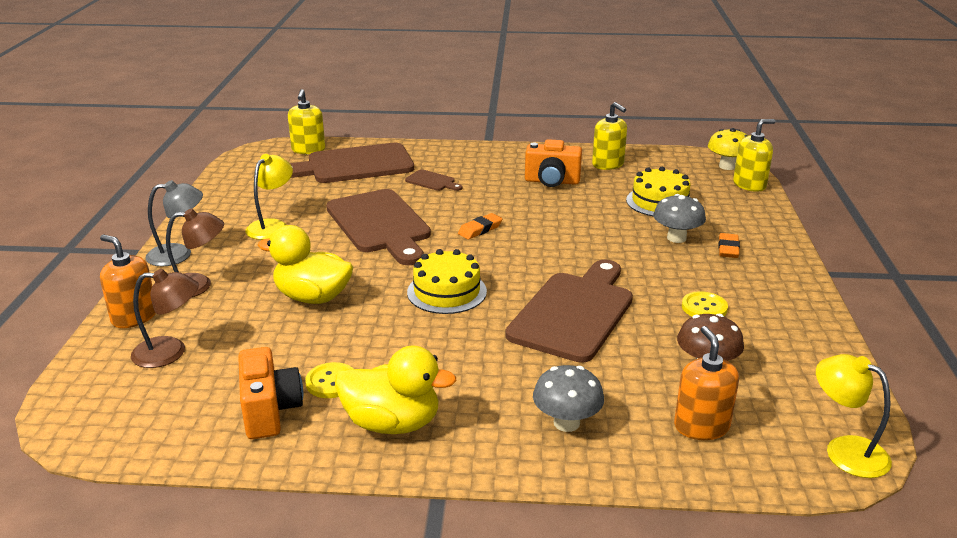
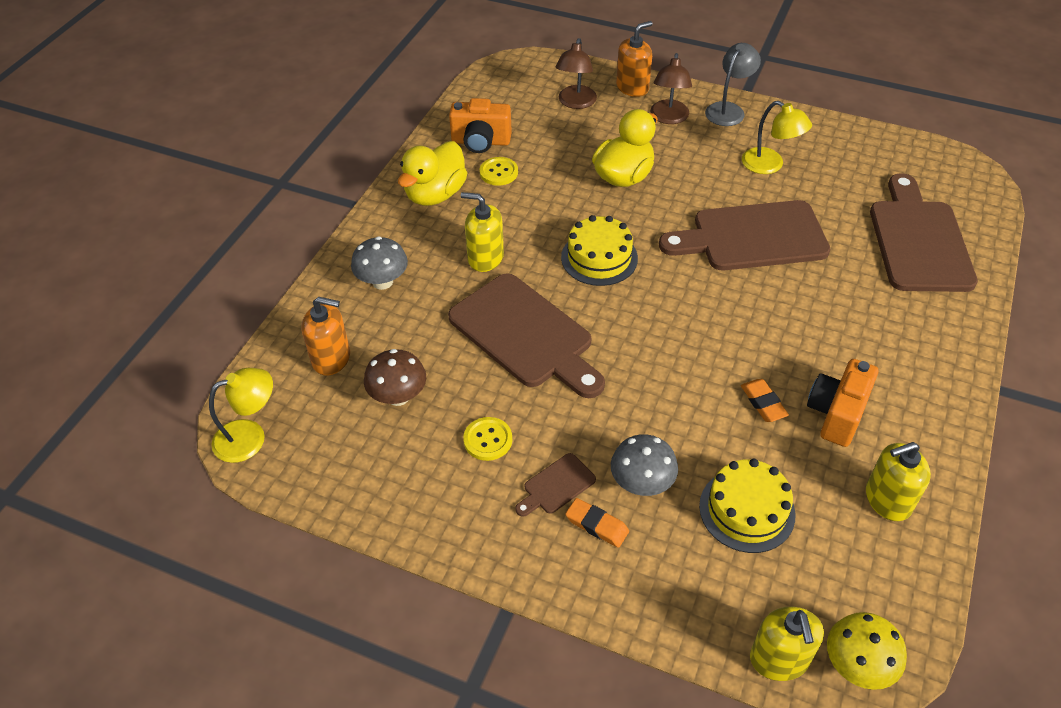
camera: 110 degrees right, 20 degrees up
grey lamp [145,180,203,266] -> grey lamp turned 150 degrees counterclockwise [705,43,761,126]
yellow soap dispenser [288,89,325,154] -> yellow soap dispenser moved to [461,192,504,272]
brown cutting board [405,169,462,191] -> brown cutting board moved to [515,453,596,517]
orange eraser [458,213,502,239] -> orange eraser moved to [741,379,789,422]

